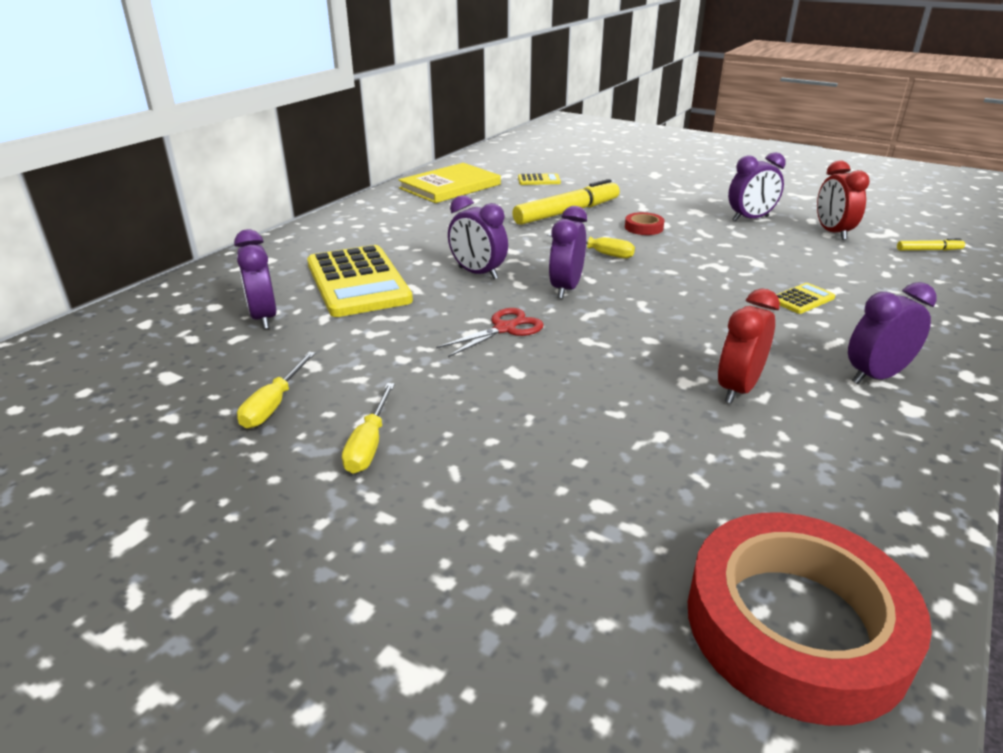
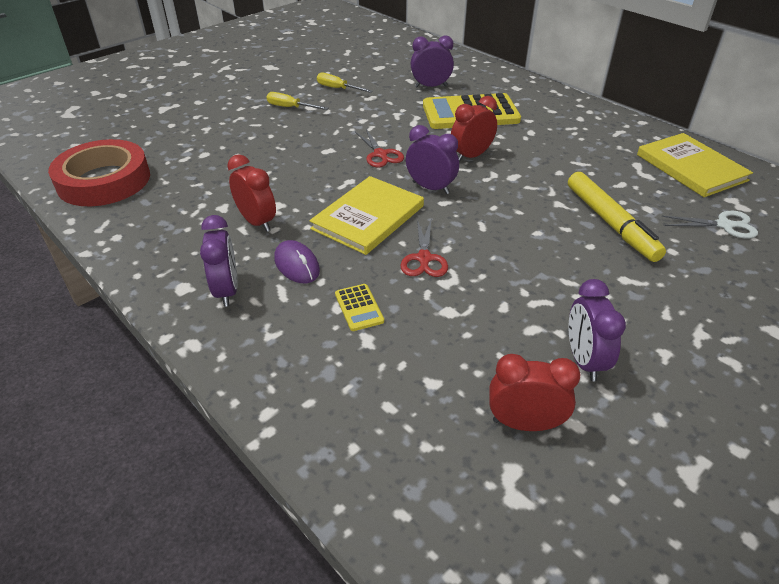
camera: 105 degrees right, 10 degrees up
purple clock [448,195,508,280] -> red clock [451,96,497,162]
yellow calculator [518,173,561,185] -> white scissors [662,211,758,238]
yellow screwdriver [548,233,635,258] -> none
red tape [625,212,664,235] -> none
yellow marker [897,238,965,251] -> none
none -> purple mouse [274,240,320,283]
none -> yellow book [309,176,424,255]
none -> red scissors [401,219,448,277]

